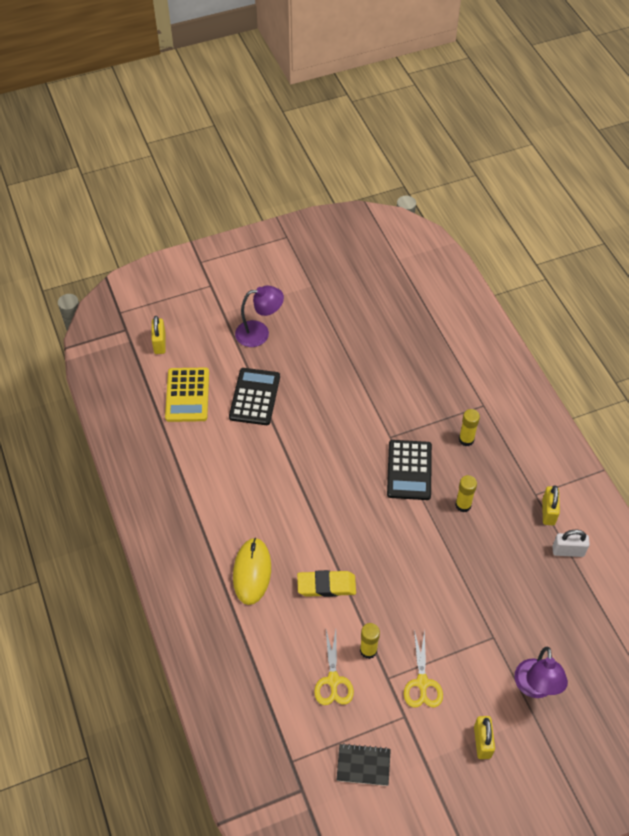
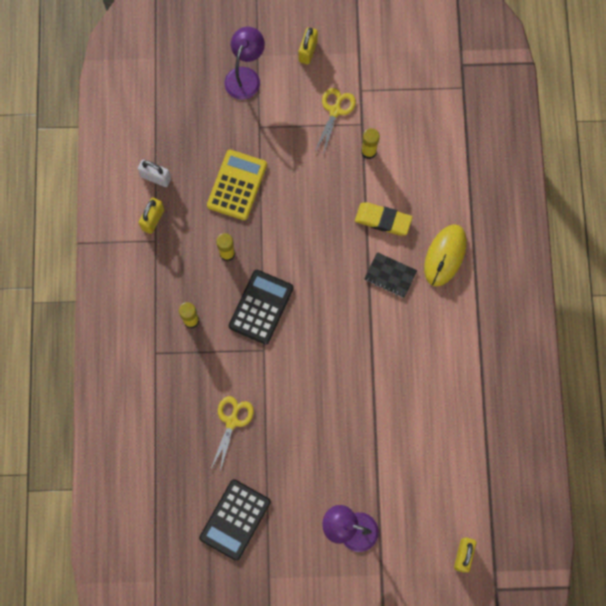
camera: 160 degrees left, 20 degrees up
yellow calculator [165,367,209,422] -> yellow calculator moved to [207,150,267,220]
black calculator [229,368,280,425] -> black calculator moved to [199,479,271,561]
yellow scissors [314,630,354,705] -> yellow scissors moved to [211,396,254,472]
black notebook [337,744,391,786] -> black notebook moved to [364,252,417,298]

